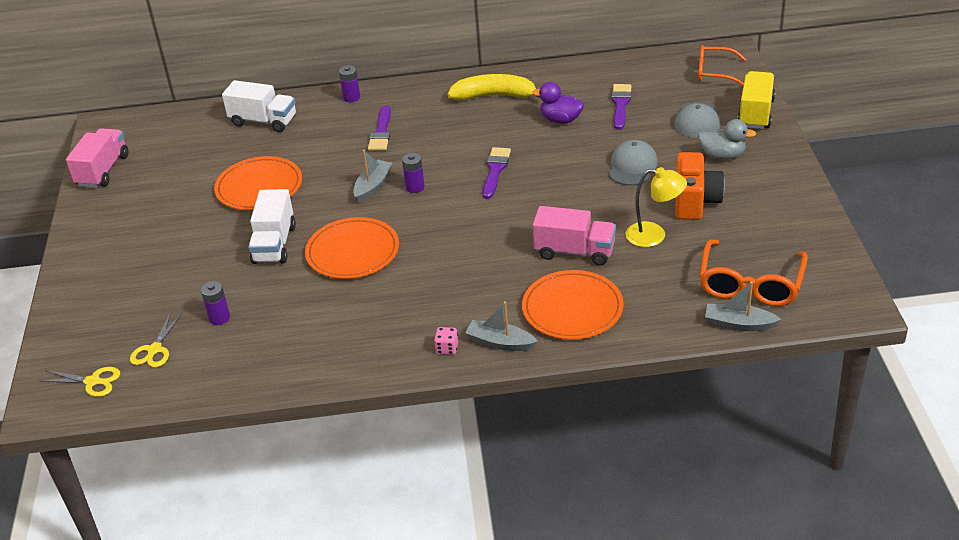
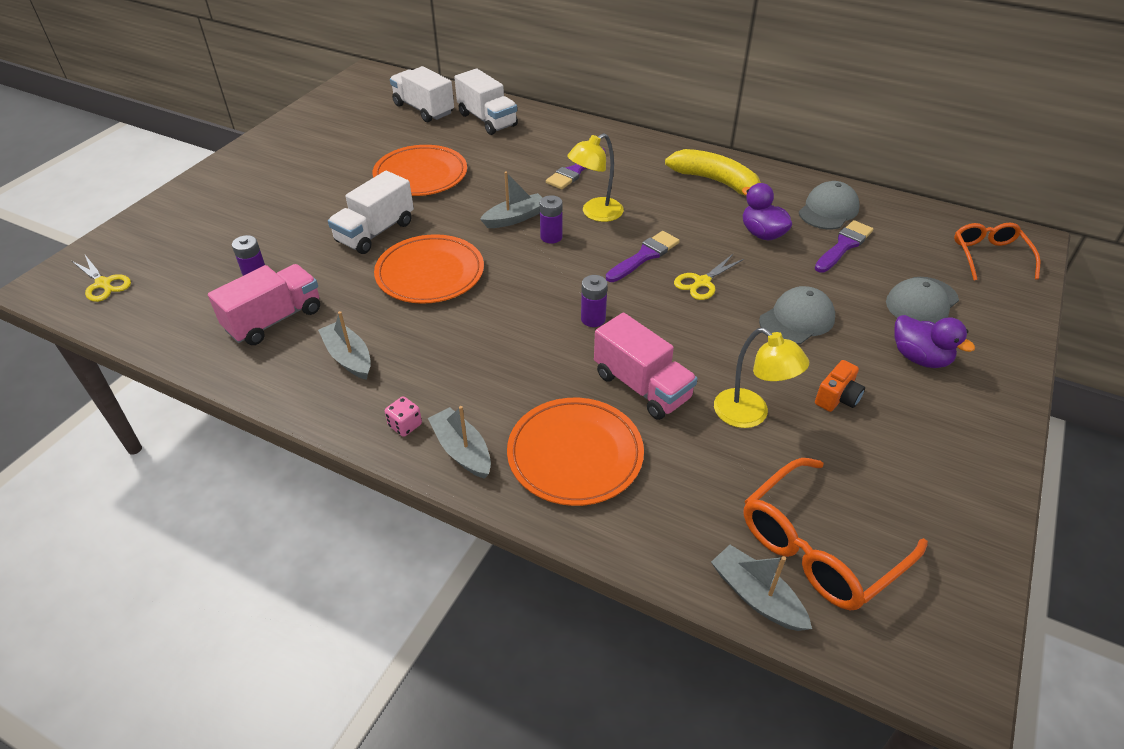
camera: 30 degrees right, 5 degrees up
pink truck [66,128,129,188] -> pink truck moved to [208,264,320,345]
yellow scissors [130,312,182,367] -> yellow scissors moved to [674,254,744,300]
purple battery [339,65,360,102] -> purple battery moved to [581,275,608,327]
orange camera [675,152,725,220] -> orange camera [815,360,865,412], size x0.55
orange glasses [698,45,746,86] -> orange glasses turned 45 degrees clockwise [954,223,1040,281]
grey duck [698,119,756,160] -> purple duck [894,315,975,368]
yellow truck [737,71,775,129] -> none
none -> grey boat [318,311,371,380]
none -> white truck [390,66,454,122]
none -> yellow lamp [567,133,624,222]
none -> grey cap [799,181,860,229]

